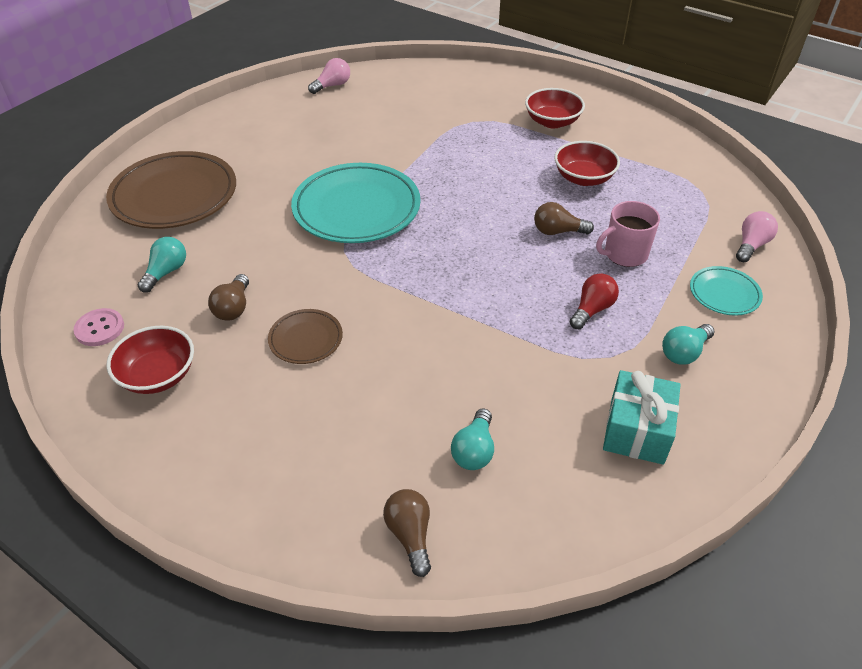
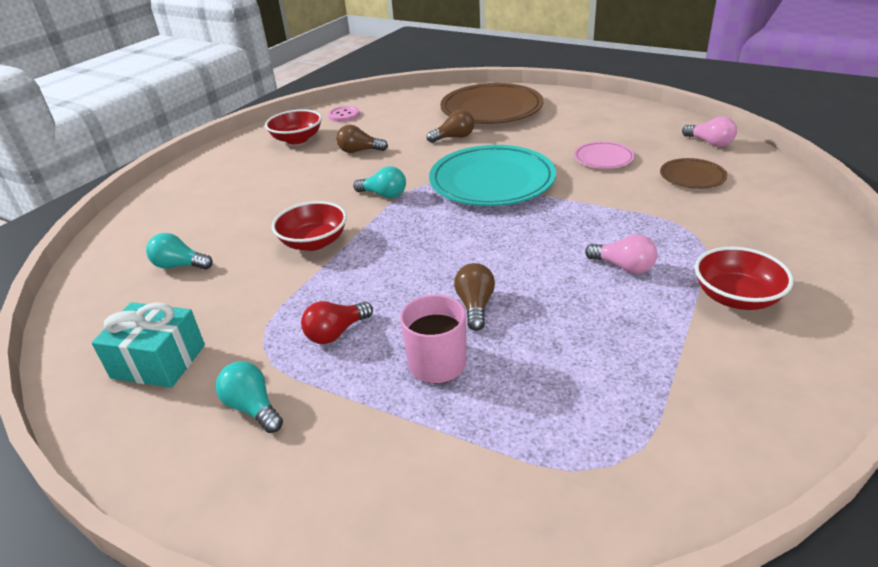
camera: 90 degrees right, 10 degrees down
turquoise light bulb [138,237,186,293] -> turquoise light bulb moved to [353,166,406,198]
brown plate [268,309,343,364] -> brown plate moved to [660,158,727,189]
brown light bulb [383,489,431,577] -> brown light bulb moved to [427,110,474,143]
red bowl [554,141,620,186] -> red bowl moved to [272,201,347,251]
red light bulb [569,273,619,329] -> red light bulb turned 105 degrees clockwise [301,301,373,344]
turquoise plate [690,266,763,316] -> none
pink light bulb [736,211,778,262] -> pink light bulb moved to [585,234,657,274]
none -> pink plate [574,141,635,169]

